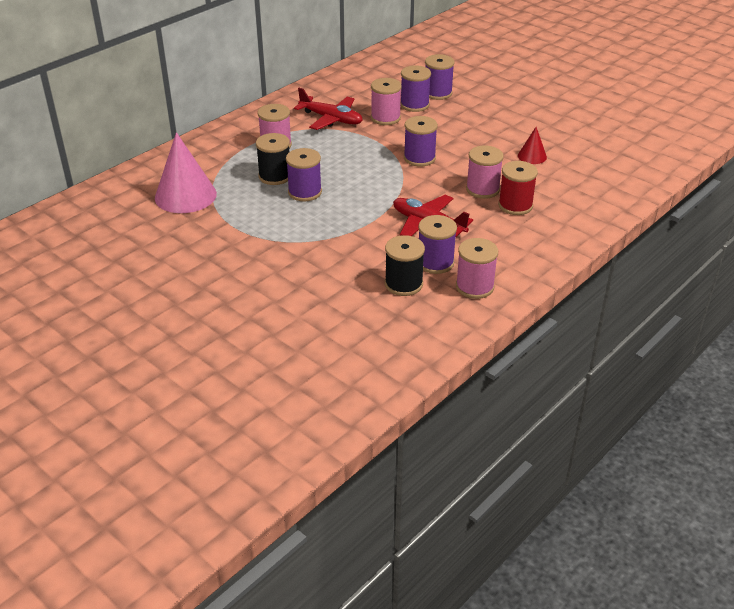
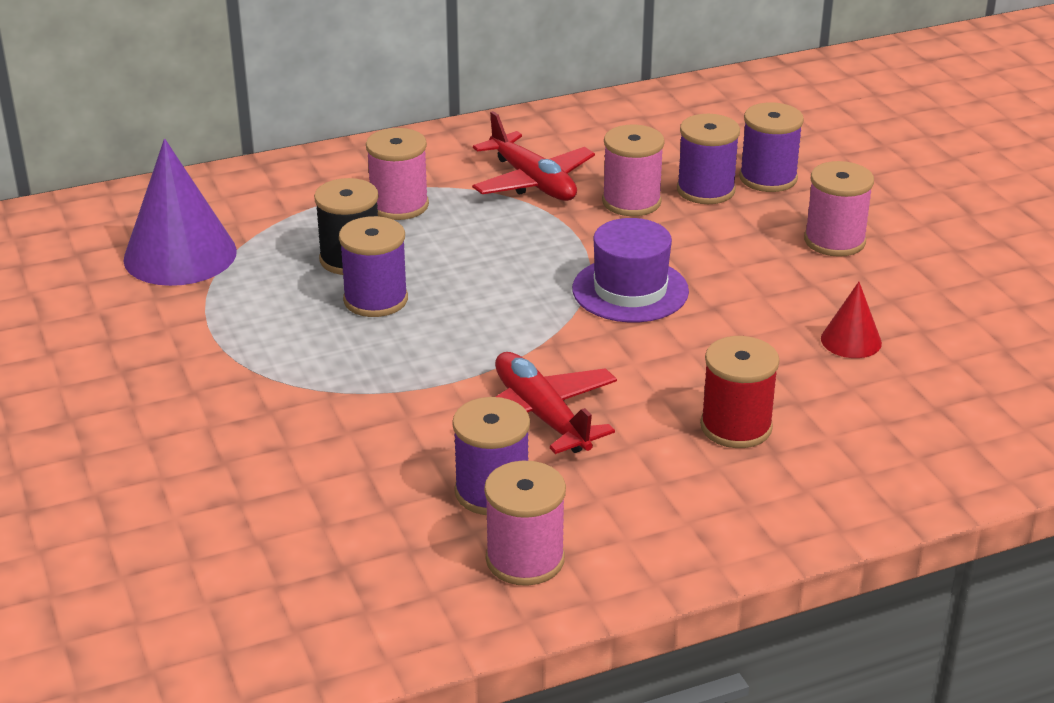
camera: 25 degrees right, 5 degrees down
pink cone [155,132,217,213] -> purple cone [123,139,237,286]
black spool [385,235,425,296] -> none
purple spool [404,116,438,167] -> purple hat [572,218,689,322]
pink spool [466,146,504,199] -> pink spool moved to [804,161,874,257]

